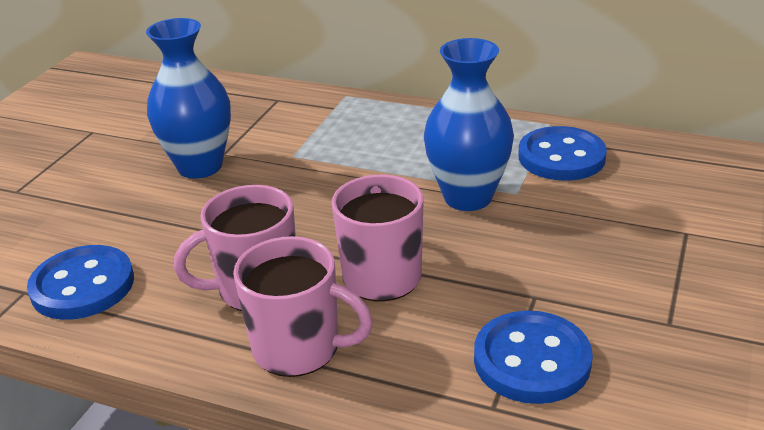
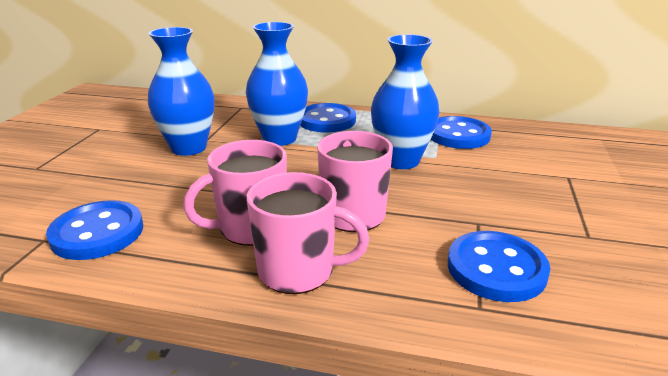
camera: 10 degrees left, 5 degrees down
none -> blue vase [246,22,308,146]
none -> blue button [300,103,356,132]

